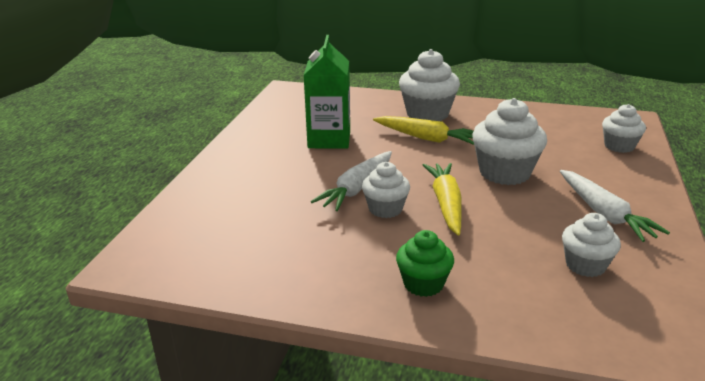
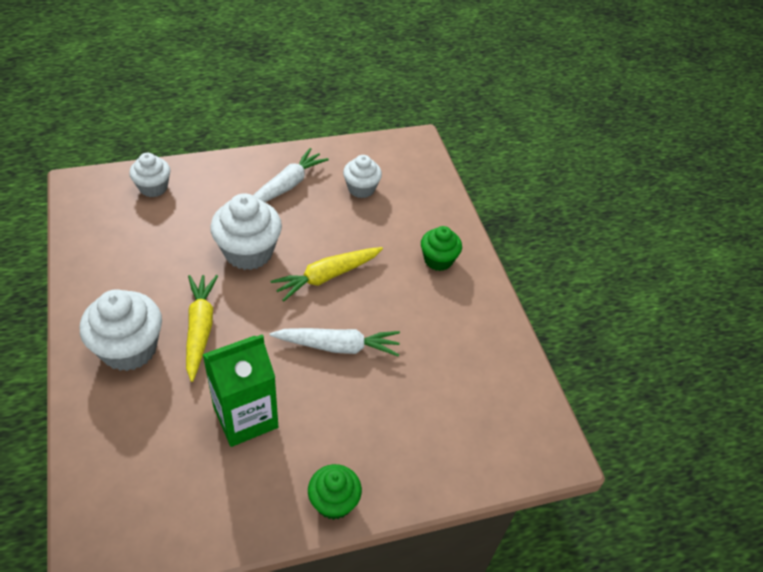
camera: 125 degrees left, 20 degrees up
white cupcake [362,162,410,218] -> none
none -> green cupcake [308,464,362,520]

